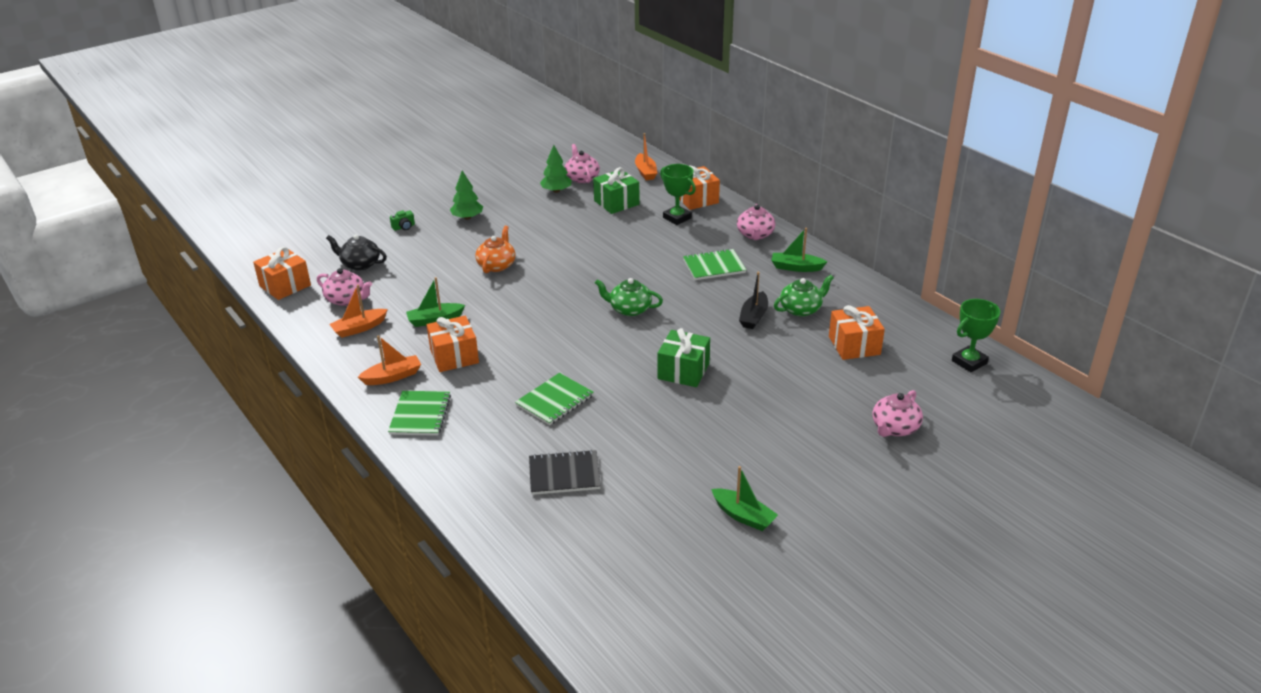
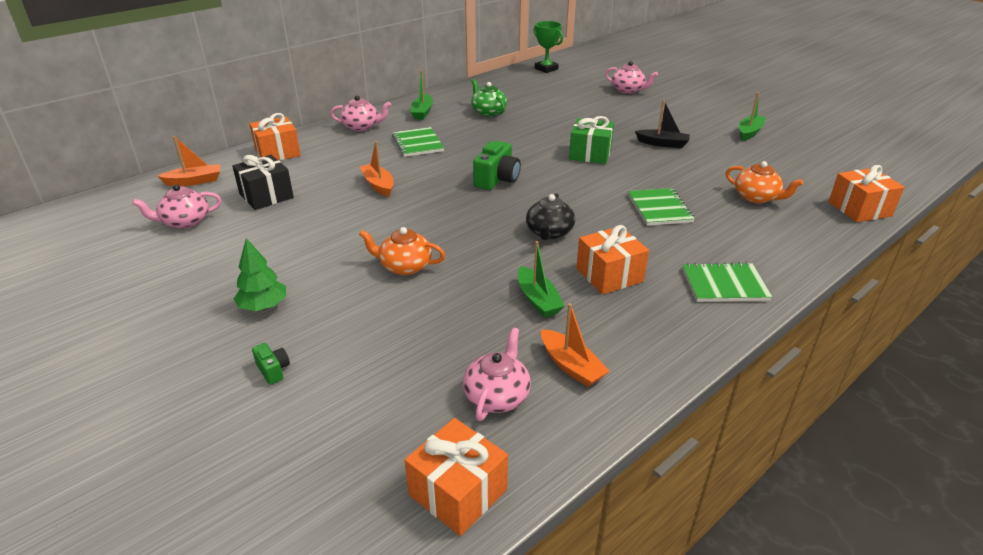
camera: 95 degrees left, 0 degrees up
black teapot [326,234,387,271] -> black teapot moved to [526,193,575,240]
orange boat [358,335,421,385] -> orange boat moved to [360,141,394,197]
green notebook [515,373,594,425] -> green notebook turned 45 degrees clockwise [628,188,695,226]
black notebook [529,450,601,495] -> orange teapot [726,161,803,203]
green tree [540,145,572,193] -> none
green gift [593,167,640,214] -> black gift [232,155,294,210]
green teapot [595,278,663,316] -> green camera [473,141,521,190]
green trophy [660,164,696,225] -> none
black boat [739,272,768,329] -> black boat moved to [635,100,690,148]
orange gift [829,305,885,360] -> orange gift moved to [829,165,904,222]

